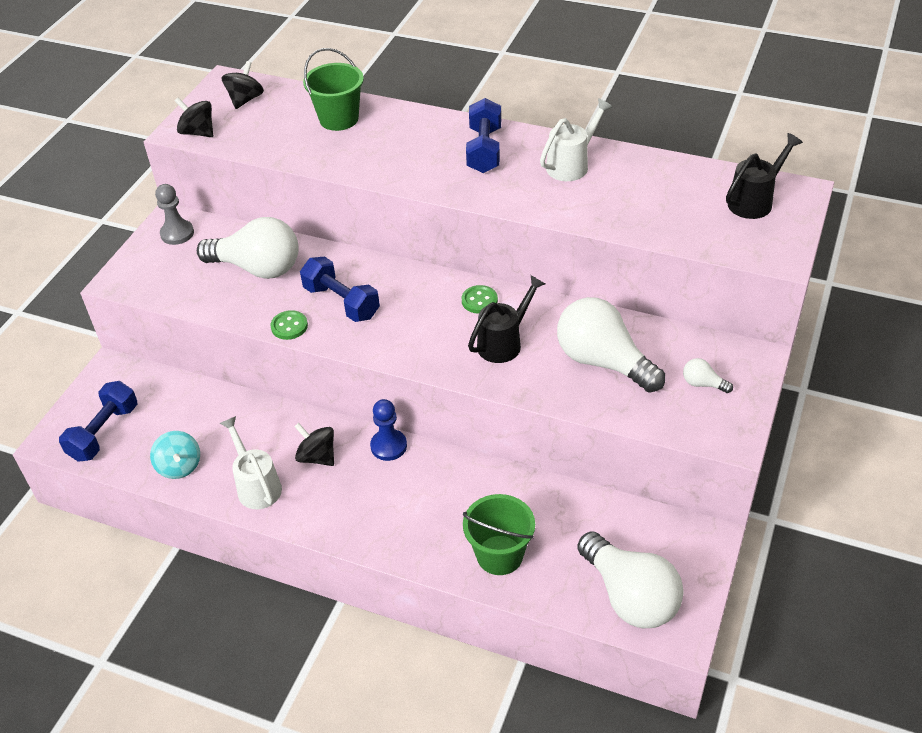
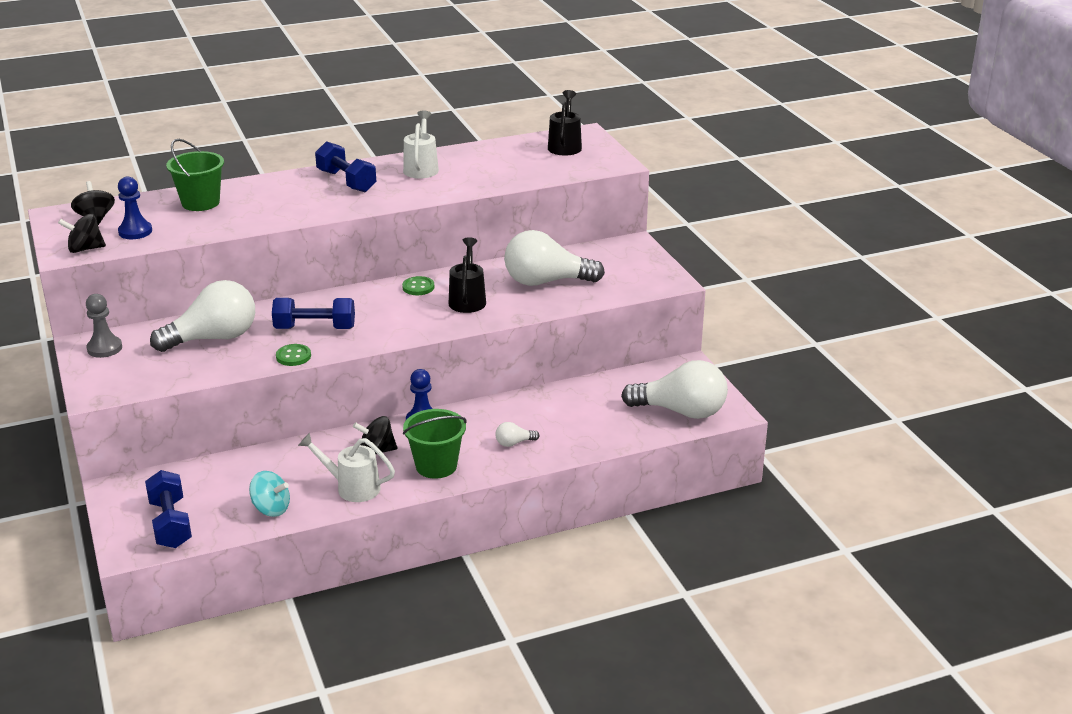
camera: 45 degrees left, 15 degrees down
green bucket [463,494,535,575] -> green bucket moved to [403,409,467,479]
white light bulb [683,358,733,393] -> white light bulb moved to [495,422,539,447]
none -> blue pawn [118,177,152,239]

